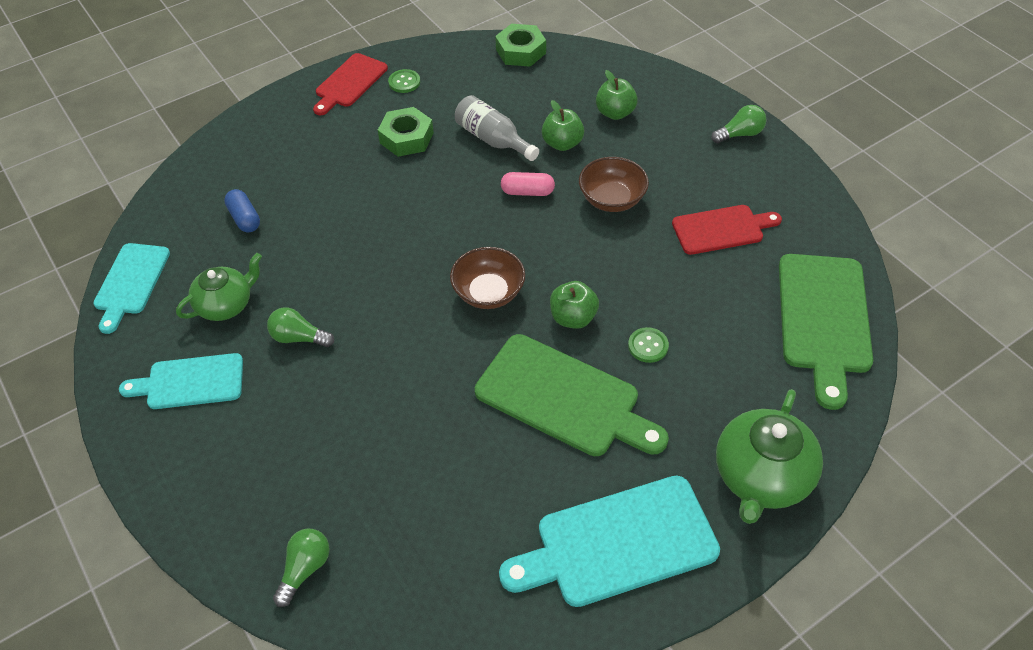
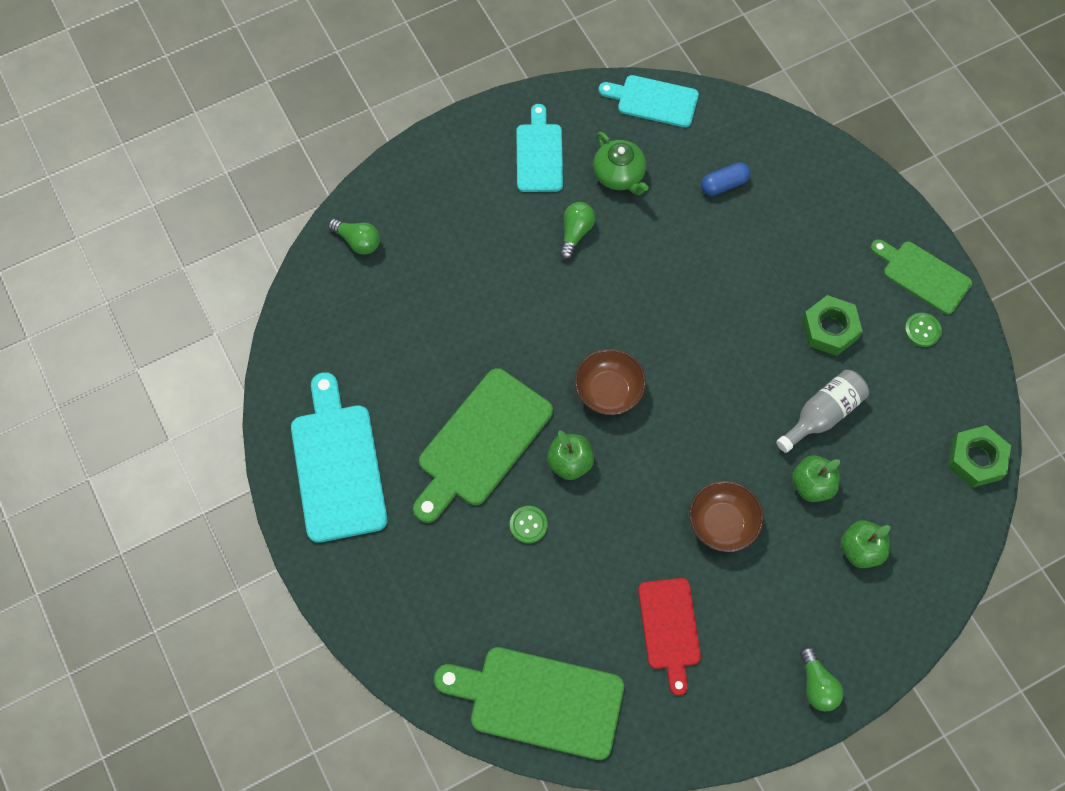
camera: 95 degrees right, 15 degrees up
red cutting board [313,53,388,115] -> green cutting board [870,239,972,314]
pink capsule [501,172,555,196] -> none
green teapot [716,389,823,524] -> none

